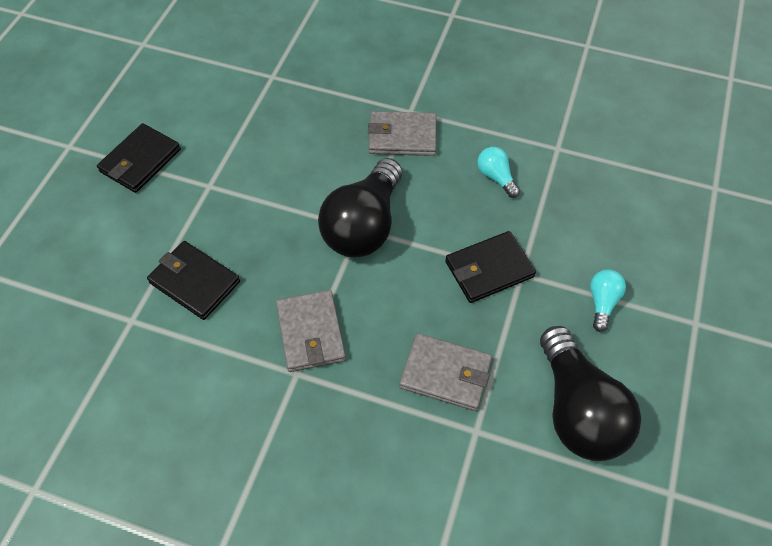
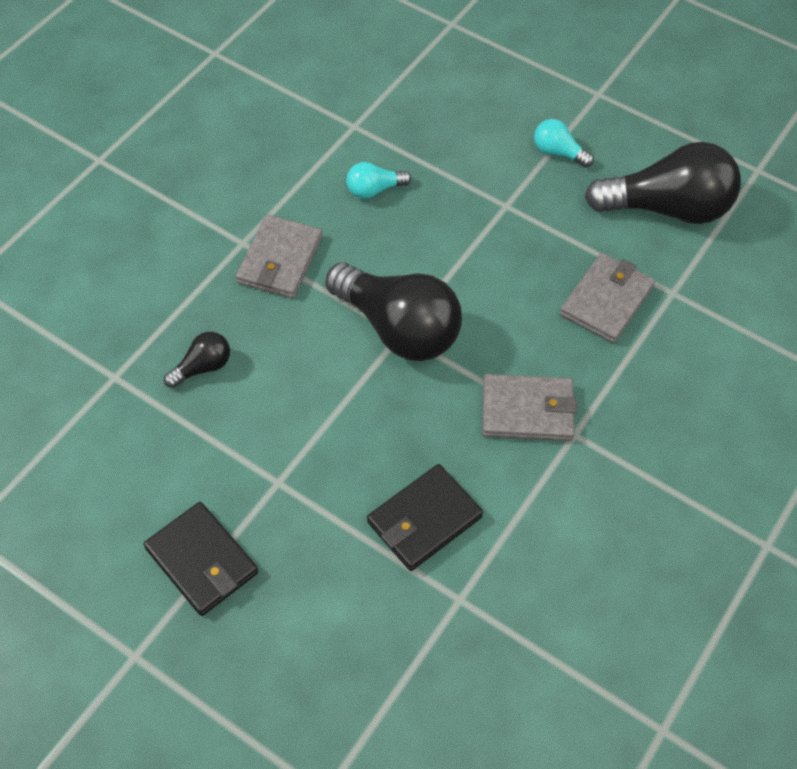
camera: 75 degrees left, 0 degrees up
black wallet [445,231,536,303] -> none
none -> black light bulb [164,332,230,388]

